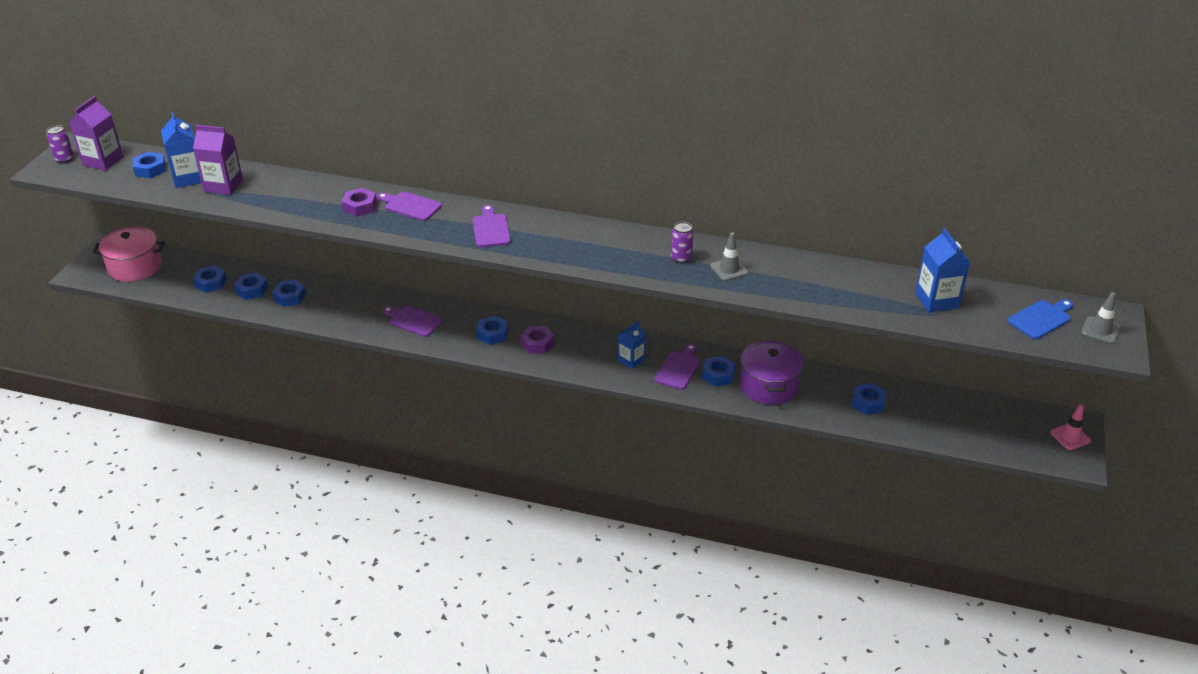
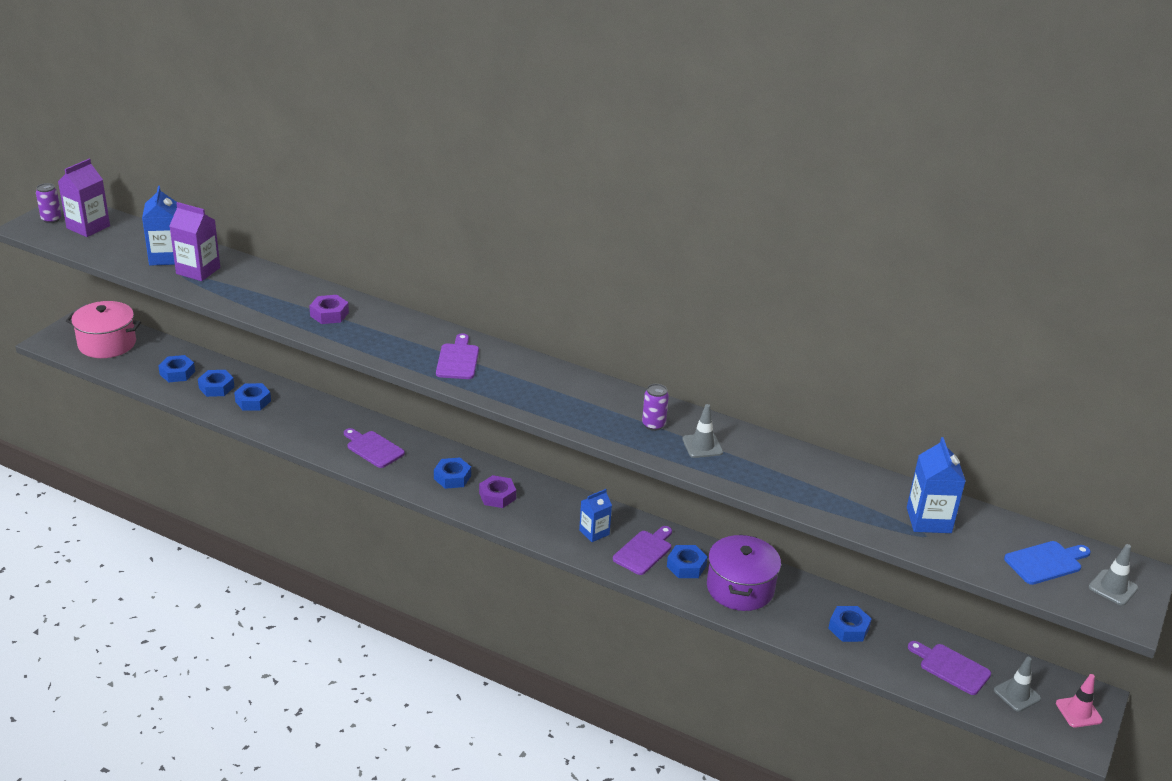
camera: 10 degrees right, 5 degrees down
blue nut [133,152,166,178] -> none
purple cutting board [377,192,442,221] -> purple cutting board moved to [908,641,991,695]
none -> grey traffic cone [994,657,1041,712]

